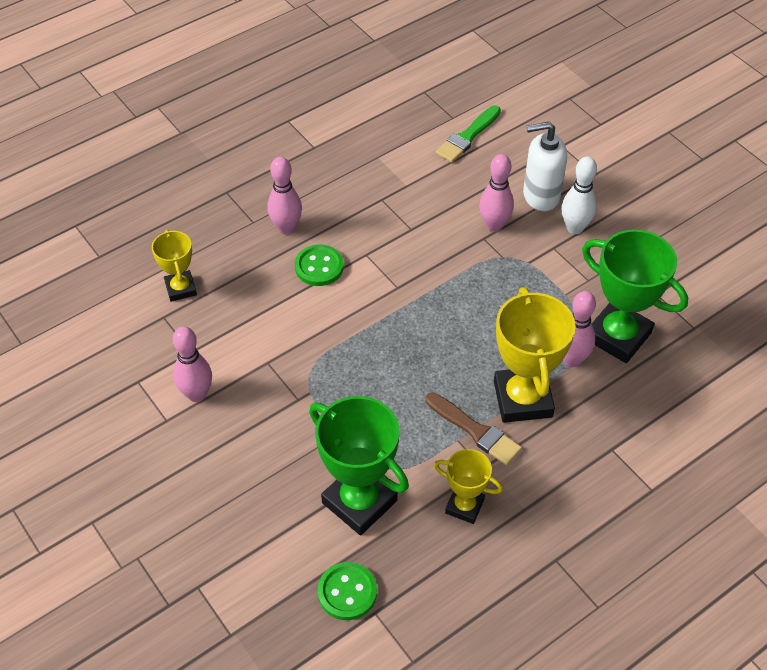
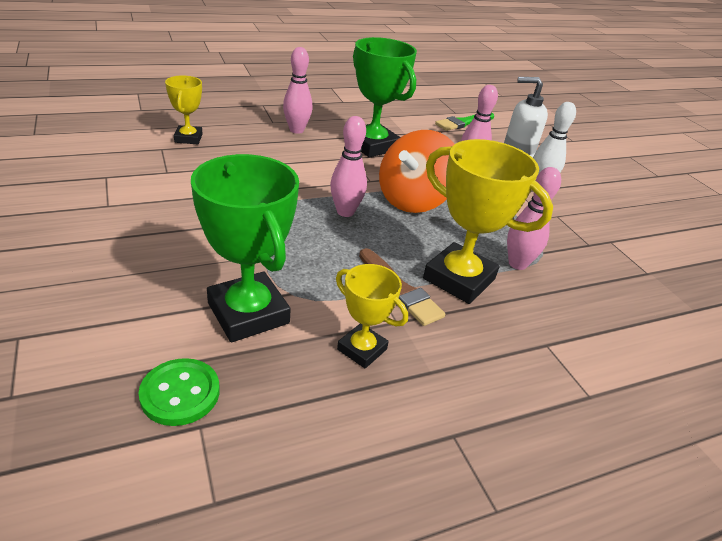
camera: 10 degrees right, 15 degrees down
pink bowling pin [173,326,212,402] -> pink bowling pin moved to [330,116,367,217]
green button [295,244,344,286] -> none
yellow trophy [494,287,576,423] -> yellow trophy turned 60 degrees counterclockwise [423,139,553,304]
green trophy [582,229,688,363] -> green trophy moved to [353,37,417,158]
none -> orange spinning top [379,130,454,213]

